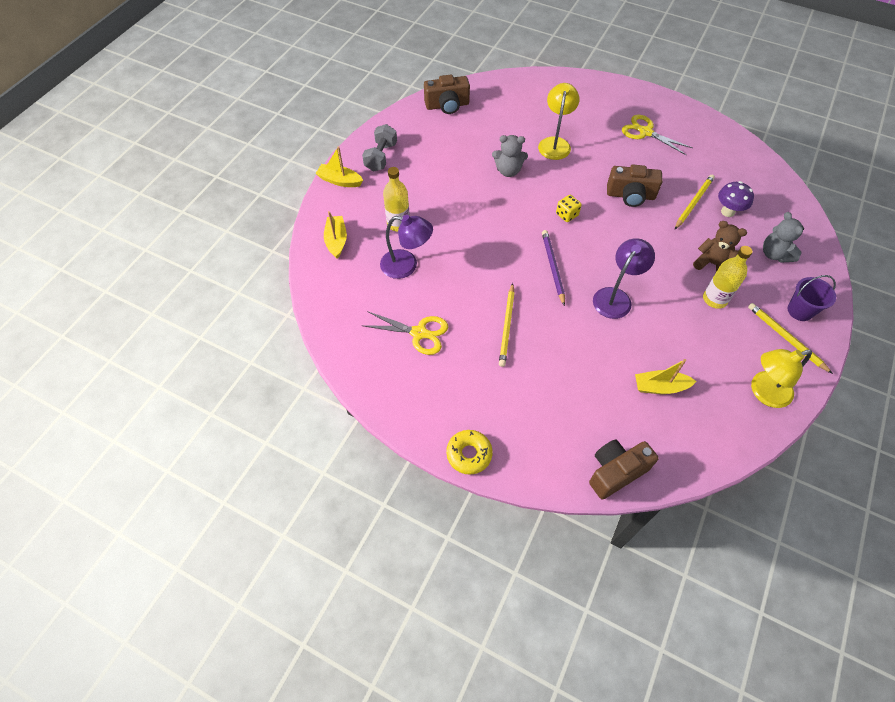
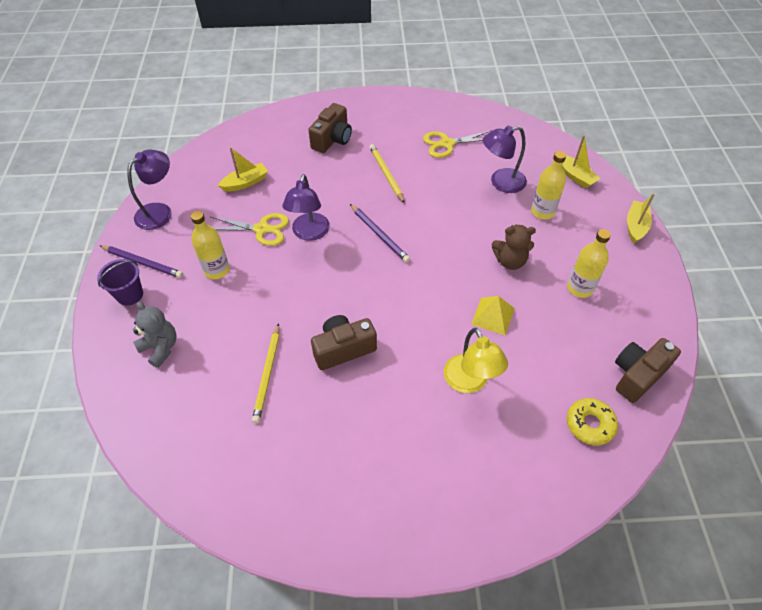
camera: 150 degrees right, 5 degrees down
yellow boat [315,146,363,187] -> yellow boat turned 60 degrees counterclockwise [627,193,655,244]
grey dumbbell [362,124,397,172] -> none
yellow donut [446,430,493,475] -> yellow donut moved to [567,398,618,445]
grey teddy bear [492,135,528,177] -> yellow pyramid [471,296,515,335]
yellow dice [556,195,582,222] -> none
brown camera [589,440,659,499] -> brown camera moved to [308,103,352,153]
yellow scissors [622,115,693,155] -> yellow scissors moved to [211,213,289,246]
brown teddy bear [693,221,747,272] -> brown teddy bear moved to [492,225,536,270]
purple mushroom [718,181,754,217] -> none
yellow pencil [748,303,833,374] -> purple pencil [100,245,183,278]
yellow lamp [751,349,812,408] -> purple lamp [127,150,171,230]
none -> yellow bottle [567,229,611,298]

